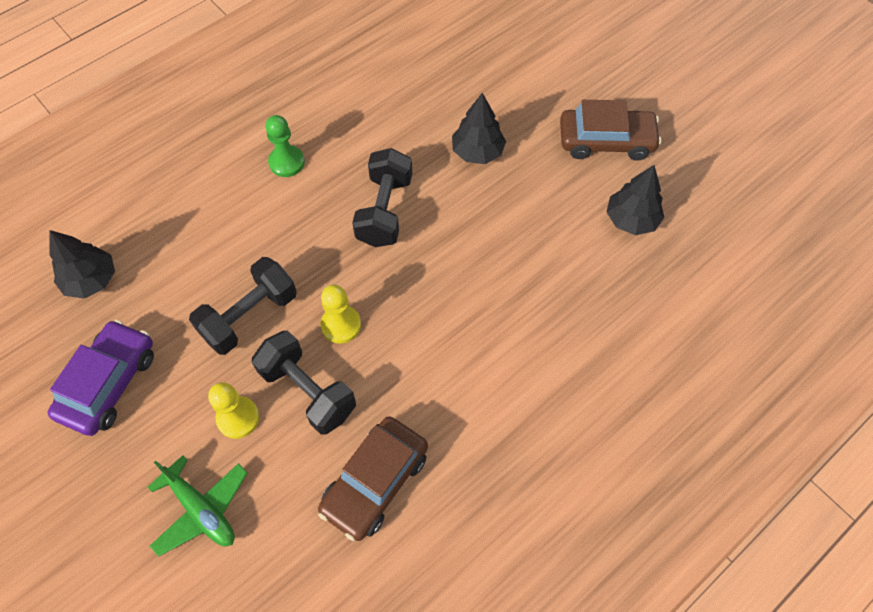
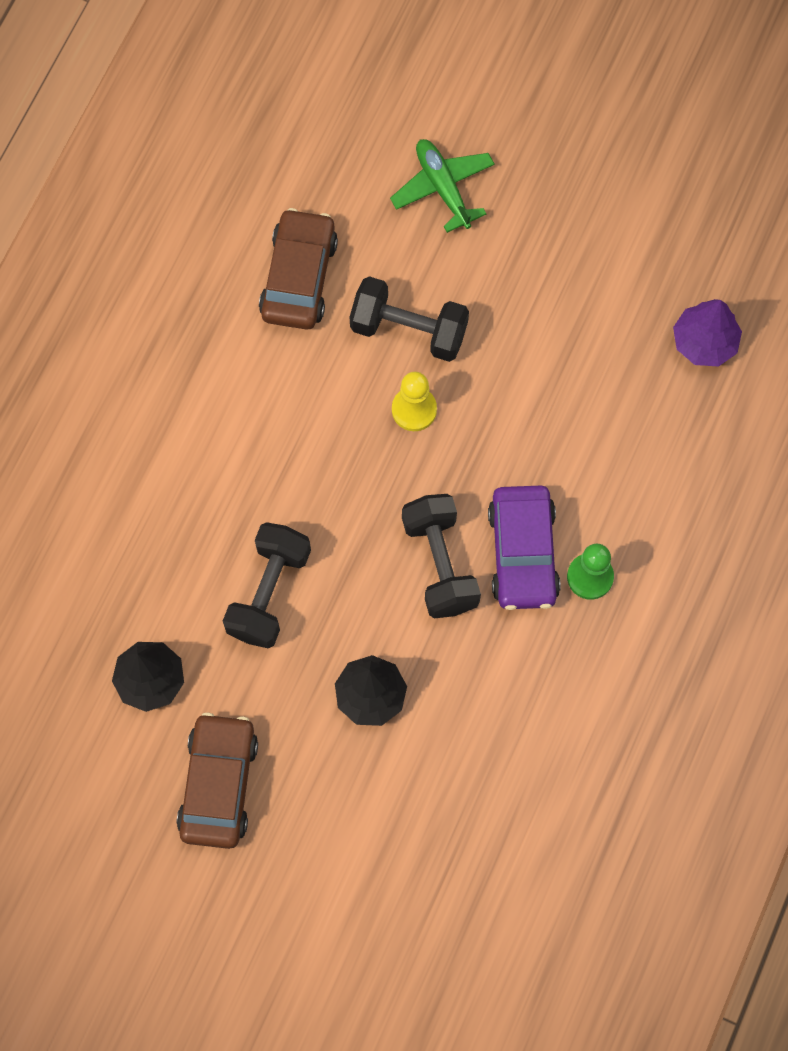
camera: 155 degrees right, 10 degrees up
purple car [48,320,154,436] -> purple car moved to [488,486,560,610]
black tree [49,230,115,299] -> purple tree [673,299,742,367]
green plane [147,455,248,556] -> green plane turned 45 degrees clockwise [390,139,495,233]
black dumbbell [189,257,297,355] -> black dumbbell moved to [223,522,311,648]
yellow pawn [208,382,260,439] -> none
brown car [560,100,662,161] -> brown car turned 120 degrees clockwise [177,713,258,849]

